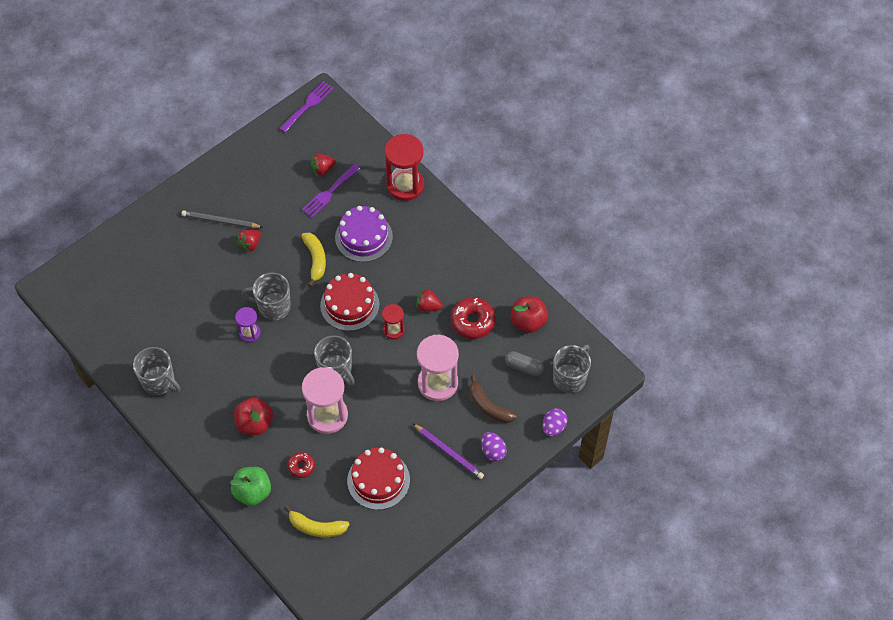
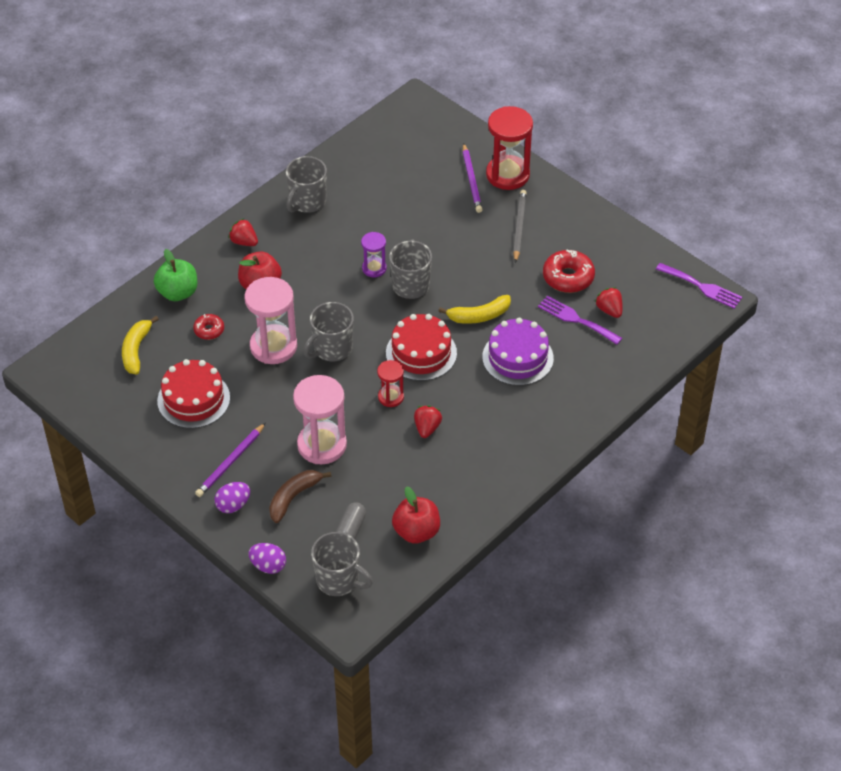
camera: 85 degrees right, 10 degrees down
red strawberry [237,230,261,252] -> red strawberry moved to [229,219,258,246]
red hourglass [385,134,424,201] -> red hourglass moved to [486,106,533,190]
red donut [451,297,496,339] -> red donut moved to [543,250,595,293]
none -> purple pencil [463,143,482,213]

